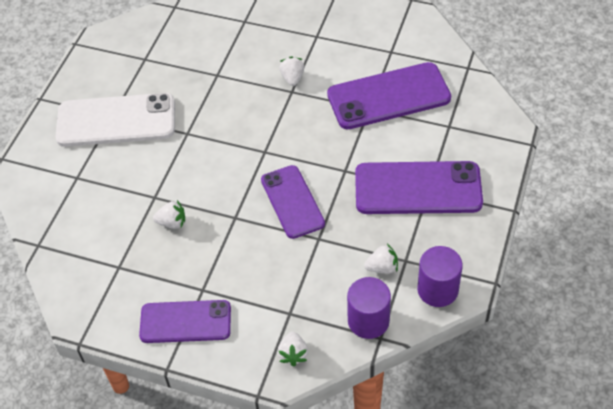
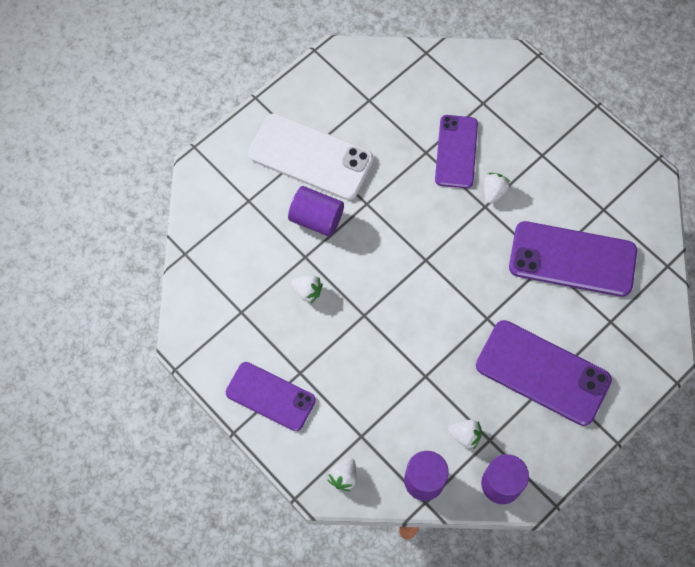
camera: 25 degrees right, 15 degrees up
purple phone [261,165,325,239] -> purple phone moved to [435,115,478,188]
none -> purple cylinder [288,186,344,237]

